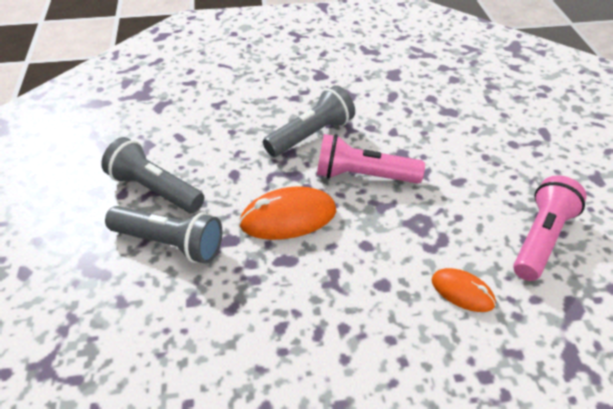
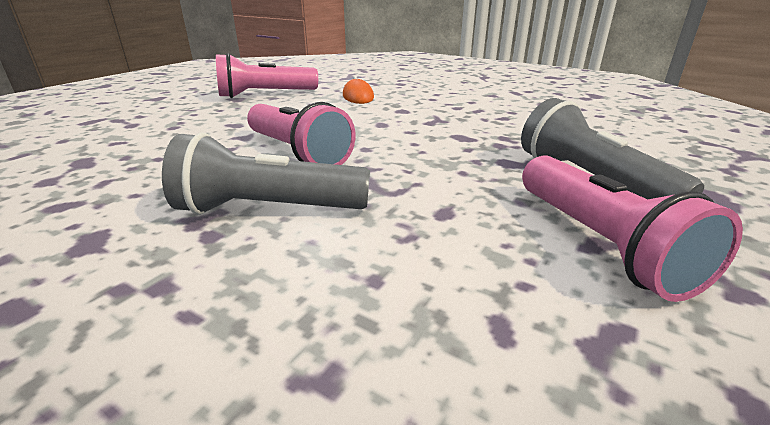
camera: 140 degrees left, 15 degrees down
grey flashlight [101,137,204,213] -> pink flashlight [522,155,743,302]
orange mouse [239,186,336,240] -> none

